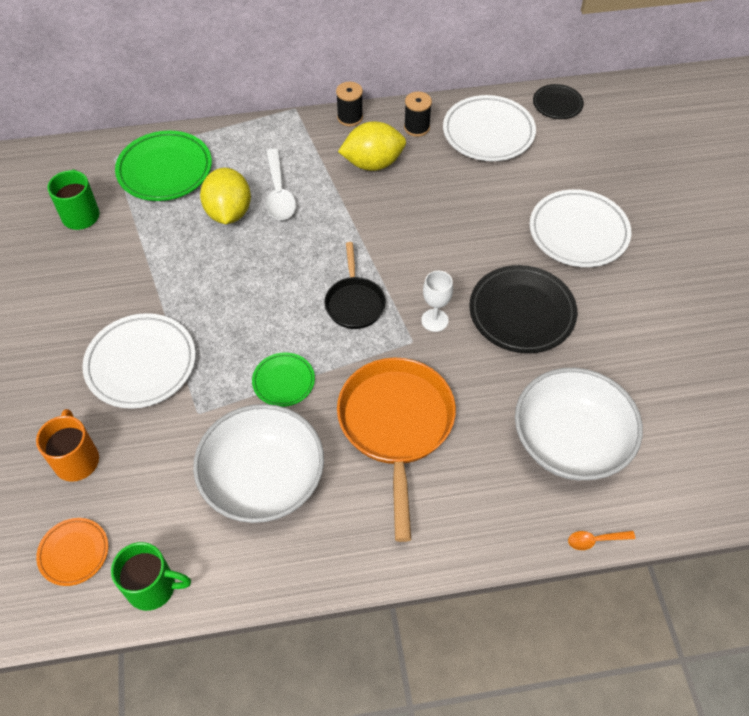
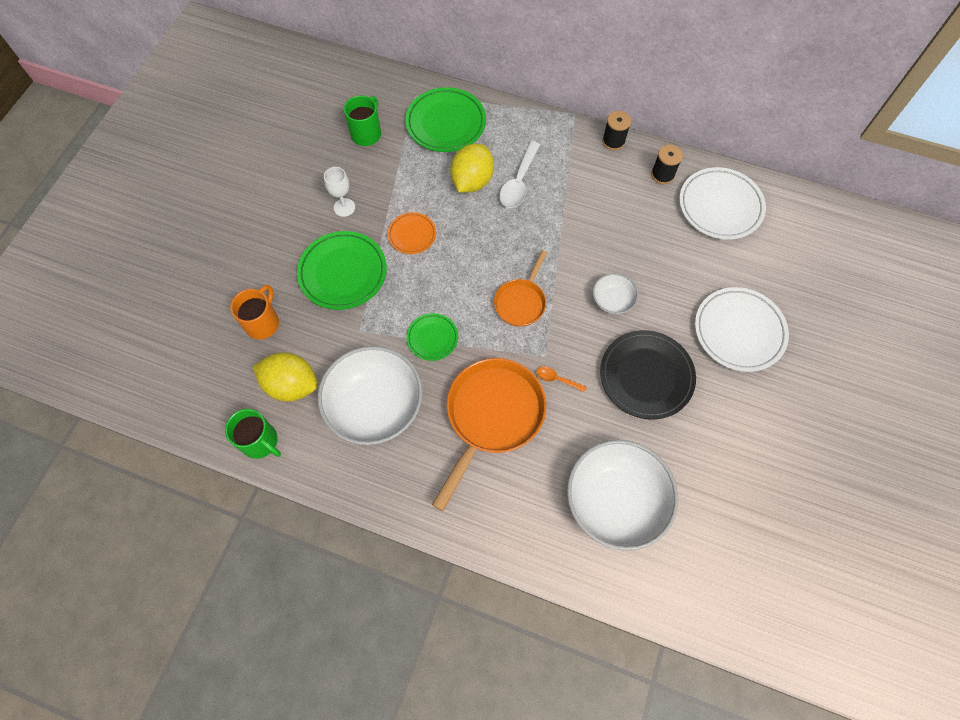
camera: 30 degrees right, 10 degrees up
orange plate [36,518,108,586] -> orange plate moved to [388,212,436,254]
white plate [82,313,196,409] -> green plate [297,231,387,310]
black pan [324,242,386,329] -> orange pan [494,250,547,327]
yellow lemon [338,121,406,171] -> yellow lemon moved to [253,352,318,402]
white goblet [421,271,453,332] -> white goblet moved to [324,167,355,217]
black plate [533,84,584,119] -> none
orange spoon [568,531,635,550] -> orange spoon moved to [537,366,587,392]
none -> white bowl [593,273,638,314]

